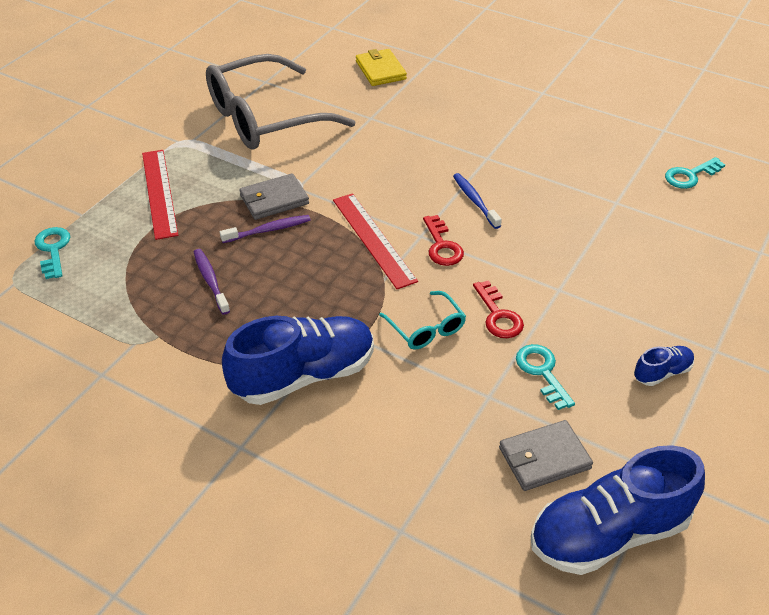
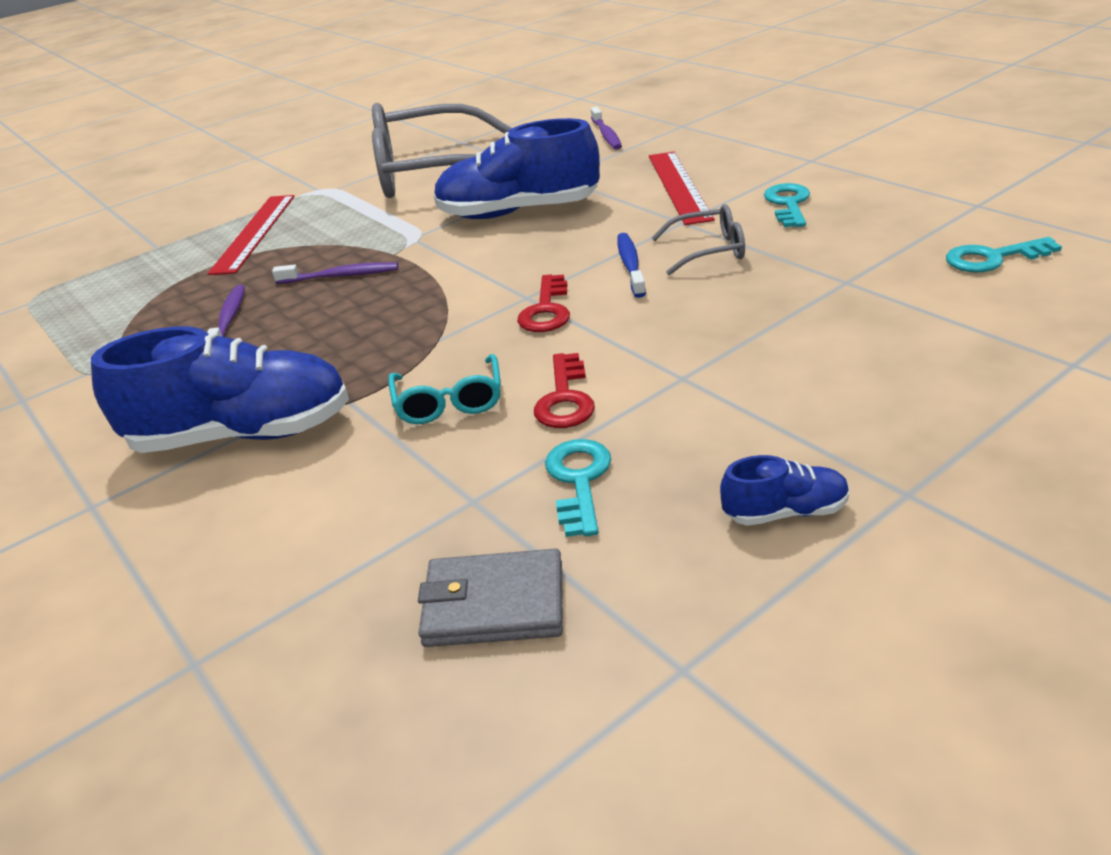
camera: 25 degrees right, 10 degrees down
turquoise key [34,227,70,279] -> turquoise key moved to [764,183,810,227]
grey wallet [239,173,309,220] -> none
red ruler [333,193,418,289] -> red ruler moved to [649,152,715,225]
yellow wallet [356,49,407,86] -> purple toothbrush [591,107,622,150]
blue shoe [531,445,705,575] -> blue shoe moved to [433,118,600,219]
none -> grey glasses [652,204,745,275]

